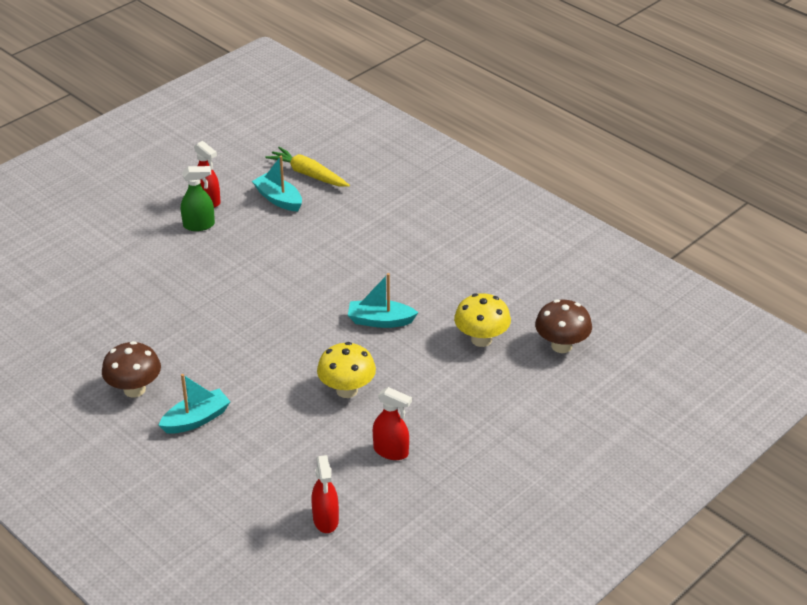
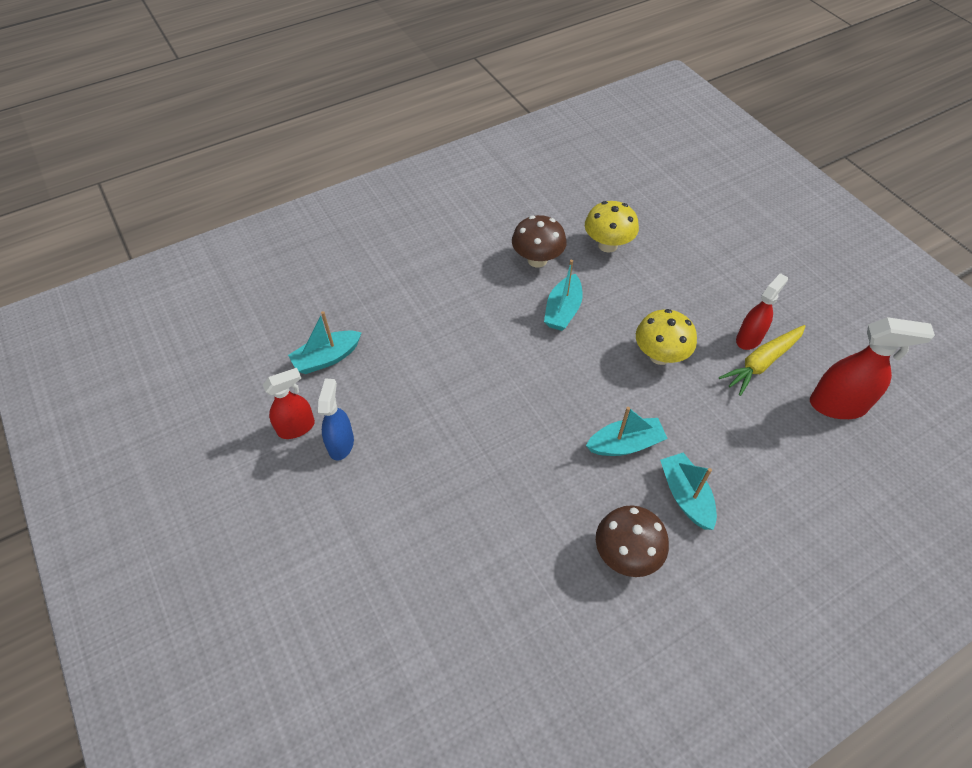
camera: 75 degrees left, 15 degrees up
green spray bottle [181,166,215,231] -> blue spray bottle [318,378,354,461]
yellow carrot [265,147,350,187] -> yellow carrot moved to [719,325,806,396]
red spray bottle [311,455,339,533] -> red spray bottle [810,317,935,419], size x1.52
brown mushroom [535,299,592,353] -> brown mushroom moved to [512,215,567,268]
none -> turquoise boat [586,407,668,456]

